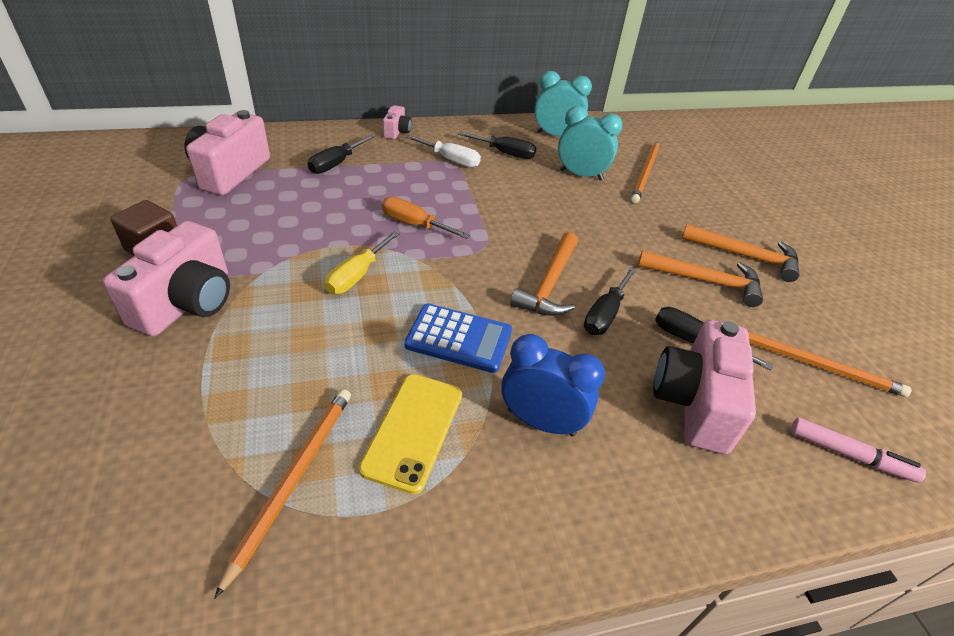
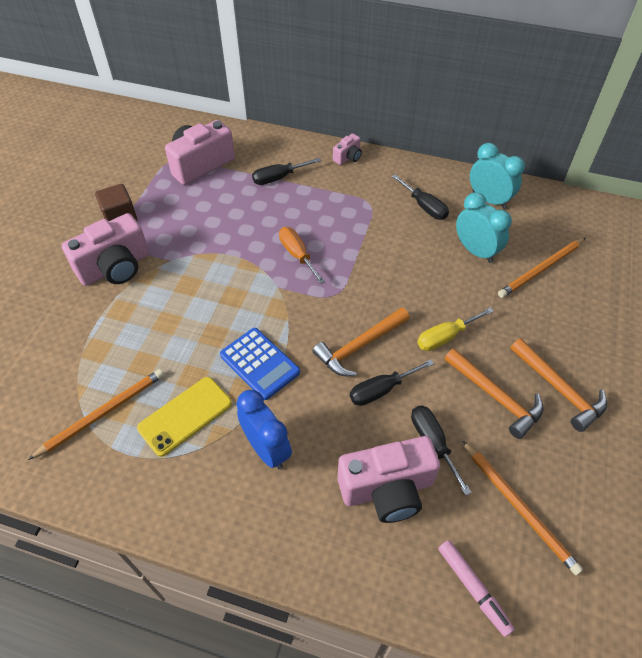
camera: 35 degrees right, 10 degrees up
yellow screwdriver [324,231,400,294] -> yellow screwdriver moved to [417,308,494,351]
white screwdriver [405,135,481,168] -> none
pink camera [653,320,756,454] -> pink camera turned 150 degrees counterclockwise [338,436,440,523]

